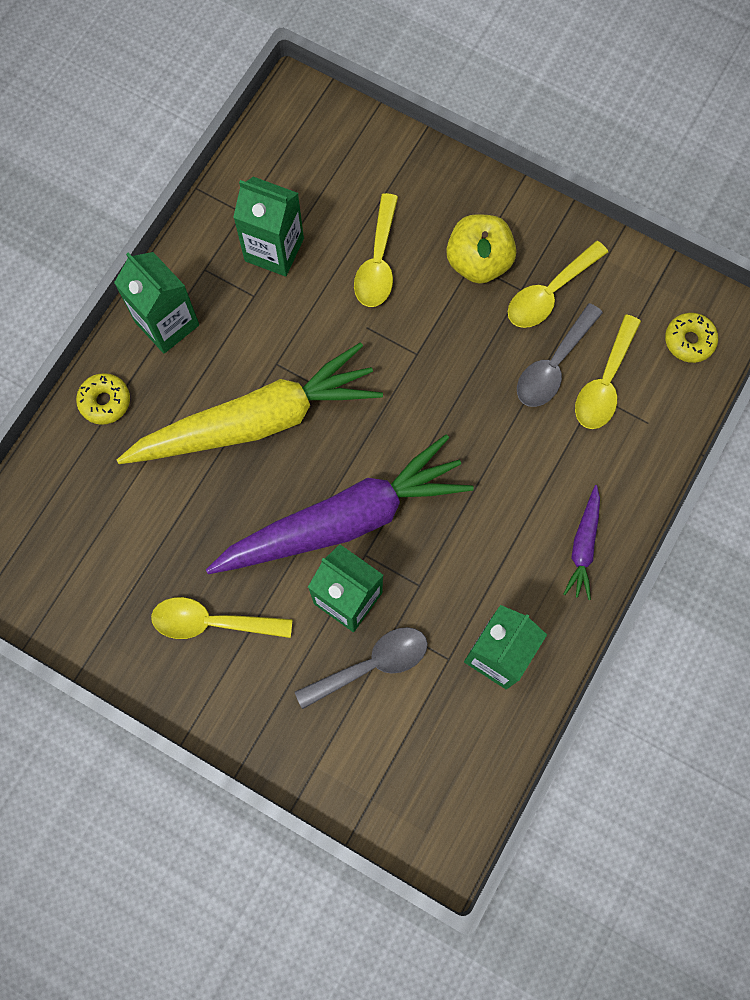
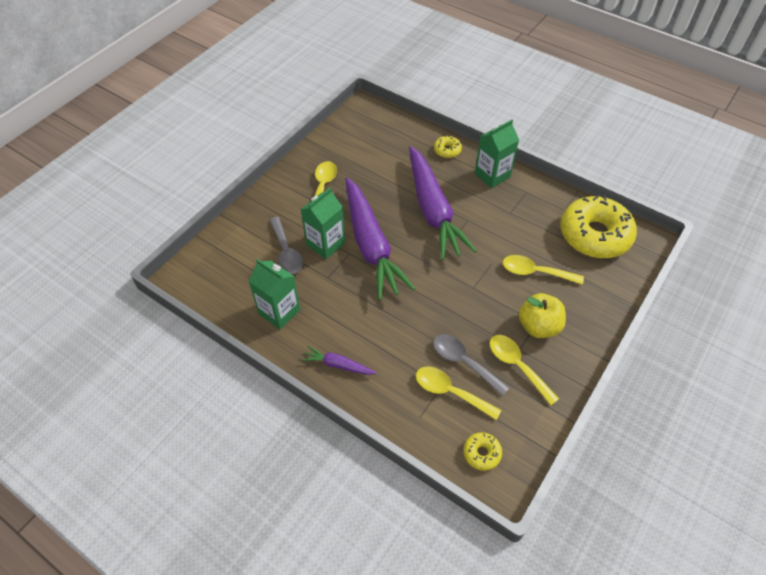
camera: 95 degrees right, 20 degrees down
yellow carrot [117,342,383,464] -> purple carrot [409,146,477,260]
green carton [233,177,304,276] -> none
none -> yellow donut [560,195,637,258]

